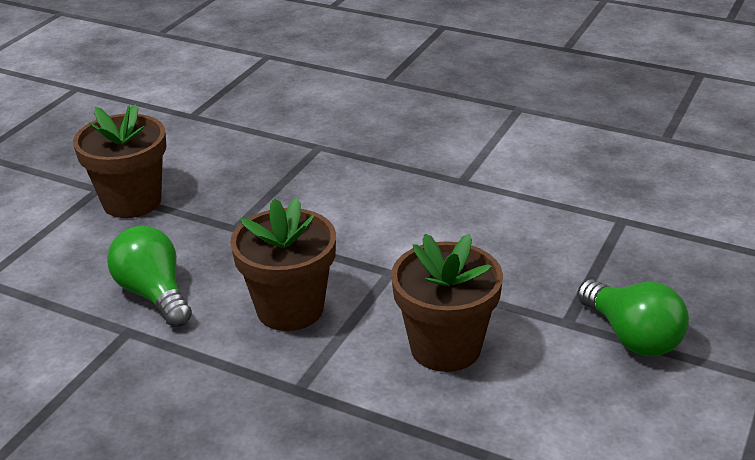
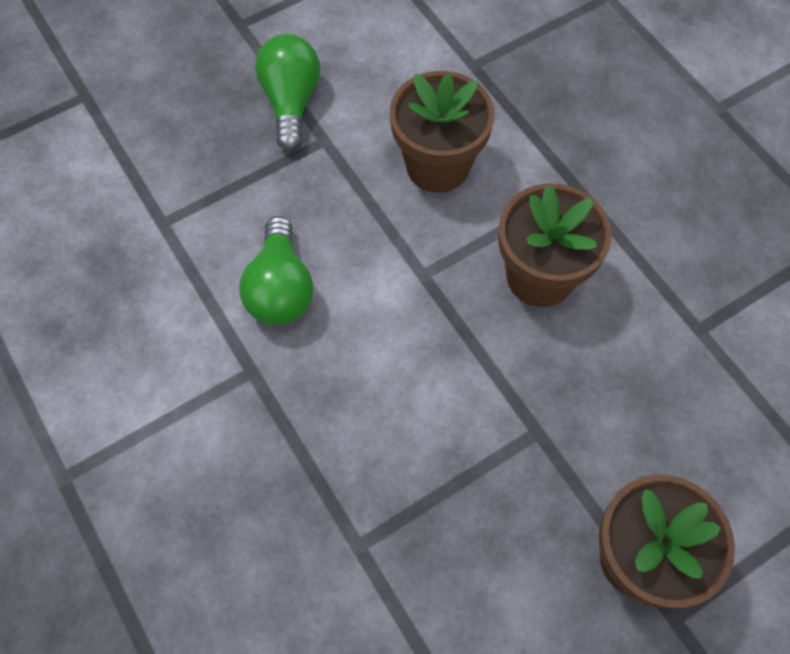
camera: 150 degrees left, 30 degrees up
green light bulb [107,226,192,327] -> green light bulb moved to [239,216,313,325]

